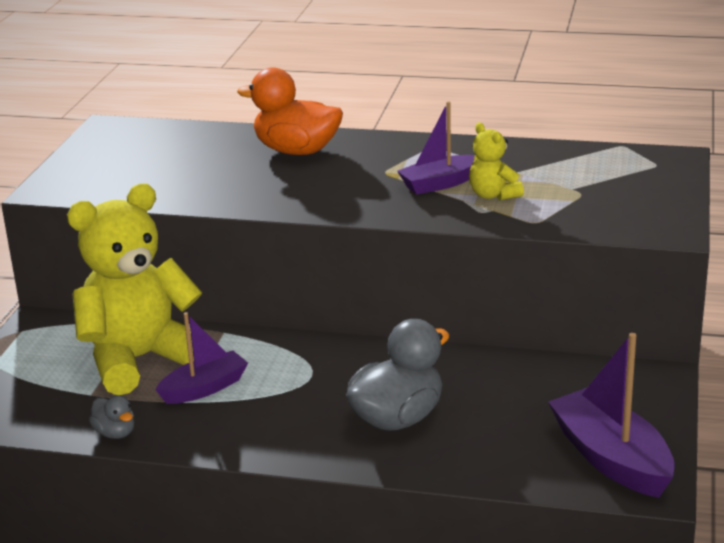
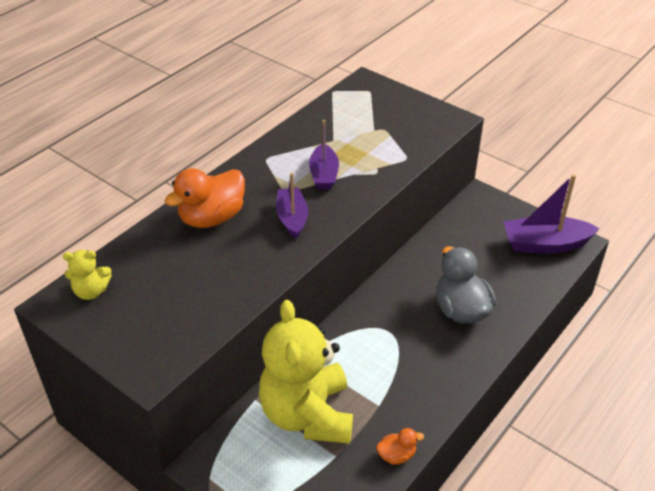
camera: 65 degrees left, 15 degrees up
grey duck [89,395,134,439] -> orange duck [376,428,424,465]
purple boat [156,312,248,404] -> purple boat moved to [276,173,308,239]
yellow teddy bear [469,123,524,200] -> yellow teddy bear moved to [63,250,112,300]

